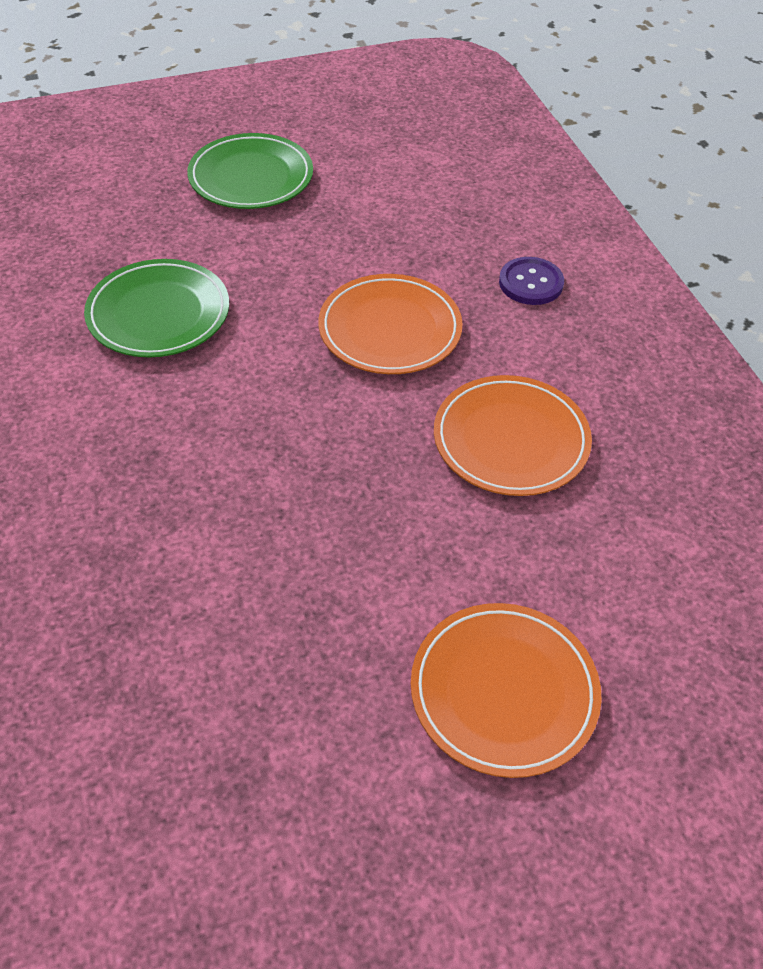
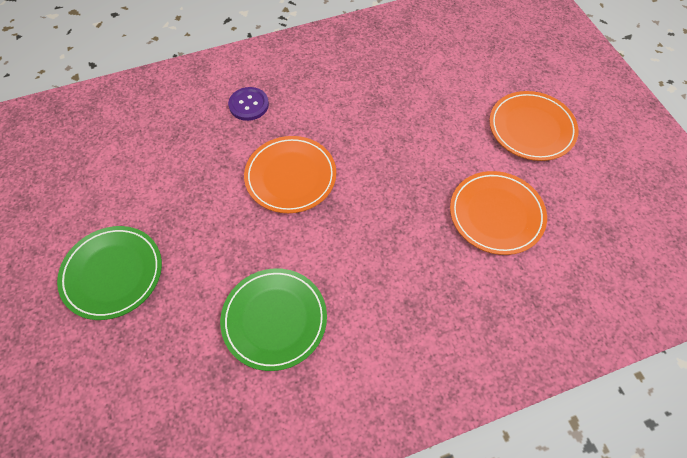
camera: 90 degrees left, 10 degrees up
orange plate [434,375,592,496] -> orange plate moved to [450,171,547,255]

